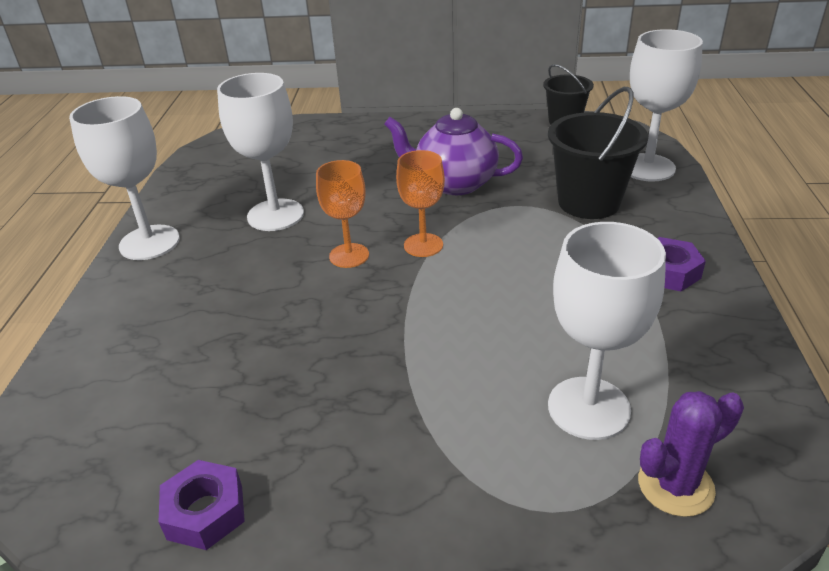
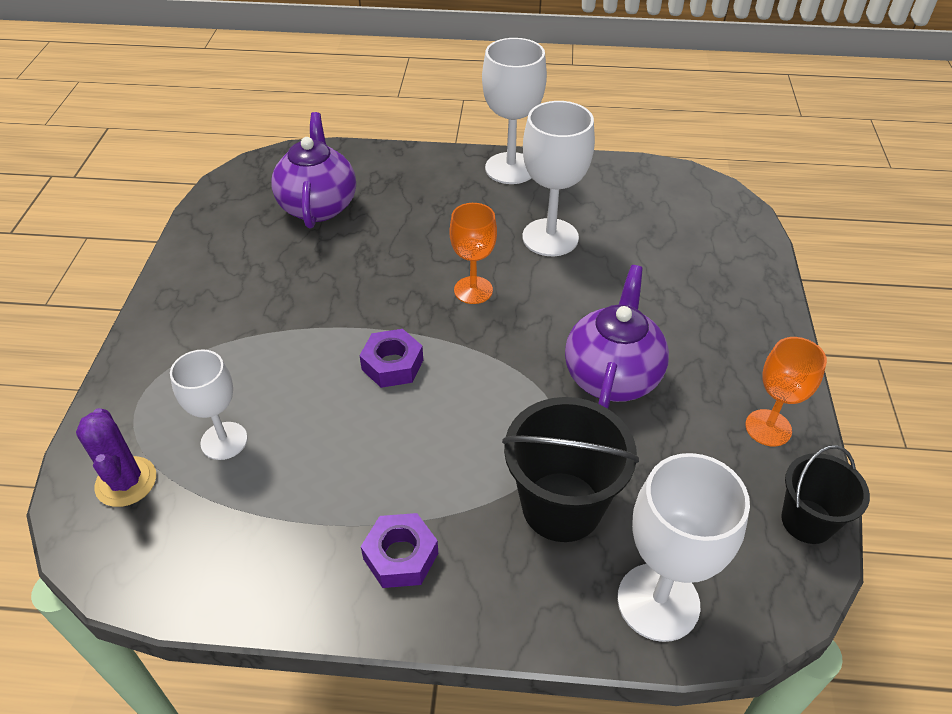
camera: 90 degrees right, 10 degrees up
purple nut [159,460,245,550] -> purple nut moved to [359,329,423,388]
orange goblet [396,150,445,257] -> orange goblet moved to [745,337,827,446]
white goblet [548,222,666,440] -> white goblet [170,350,248,460], size x0.65
none -> purple teapot [271,112,356,229]

